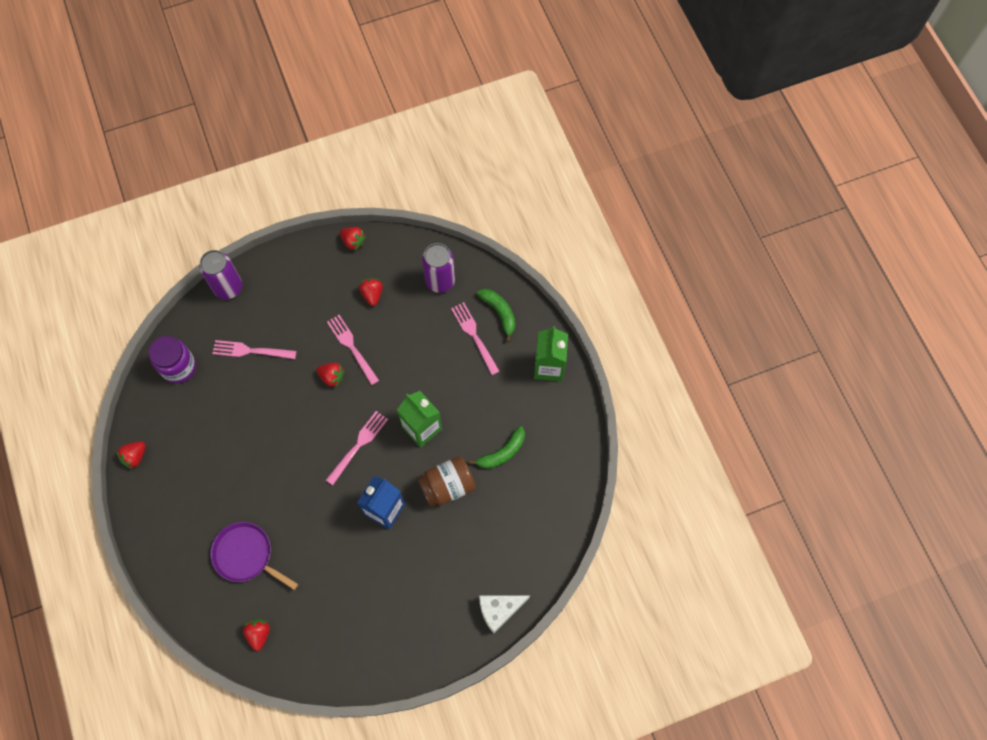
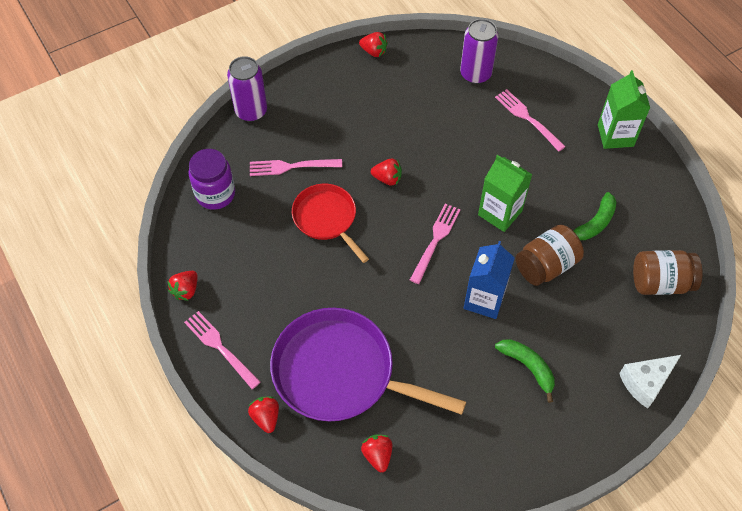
camera: 10 degrees left, 10 degrees down
purple pan [211,522,298,590] -> purple pan [270,308,466,421], size x1.72
pink fork [327,315,379,385] -> pink fork moved to [184,311,261,389]
red strawberry [359,278,383,306] -> red strawberry moved to [248,396,279,433]
green banana [477,289,515,342] -> green banana moved to [495,339,555,403]
none -> red pan [292,184,369,263]
none -> brown jar [633,250,703,295]

